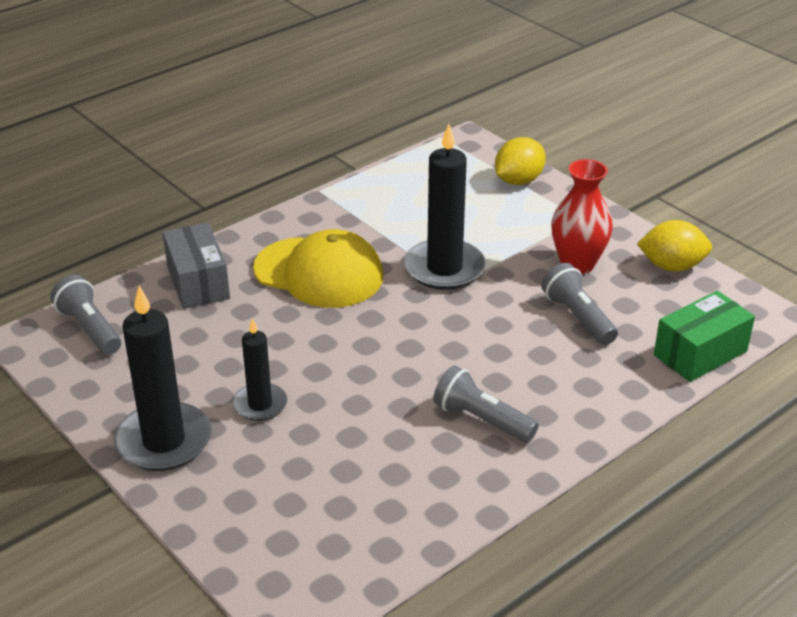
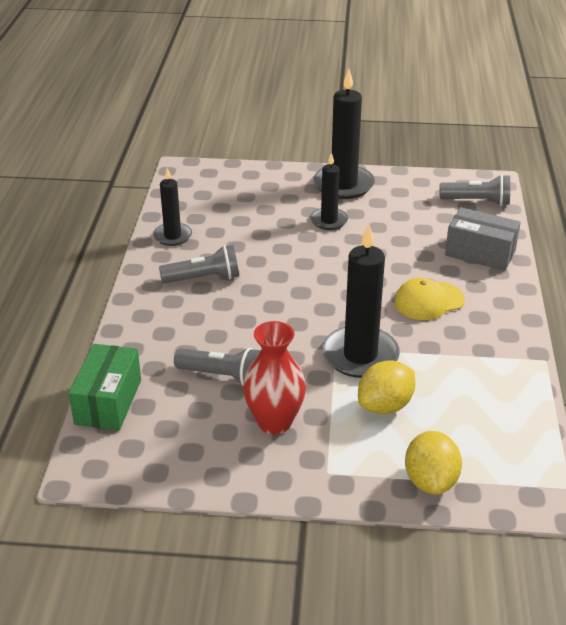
camera: 135 degrees right, 0 degrees up
yellow cap [253,229,383,308] -> yellow cap [394,278,465,320], size x0.62
yellow lemon [637,220,712,272] -> yellow lemon moved to [358,360,415,414]
none -> black candle [153,168,192,246]

